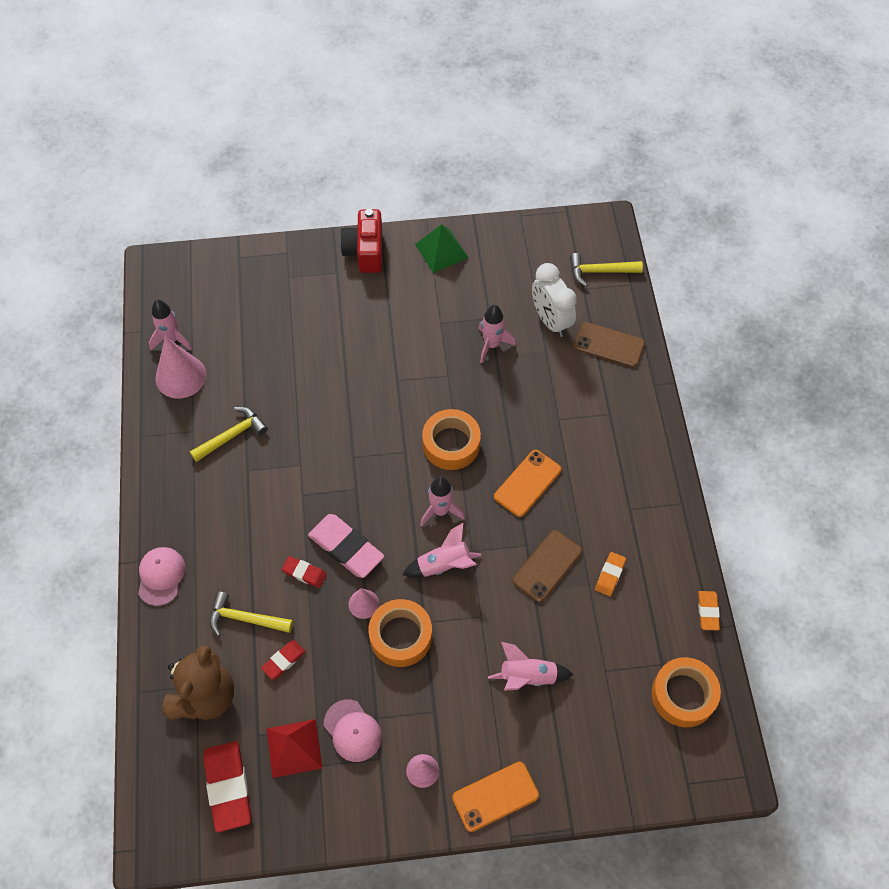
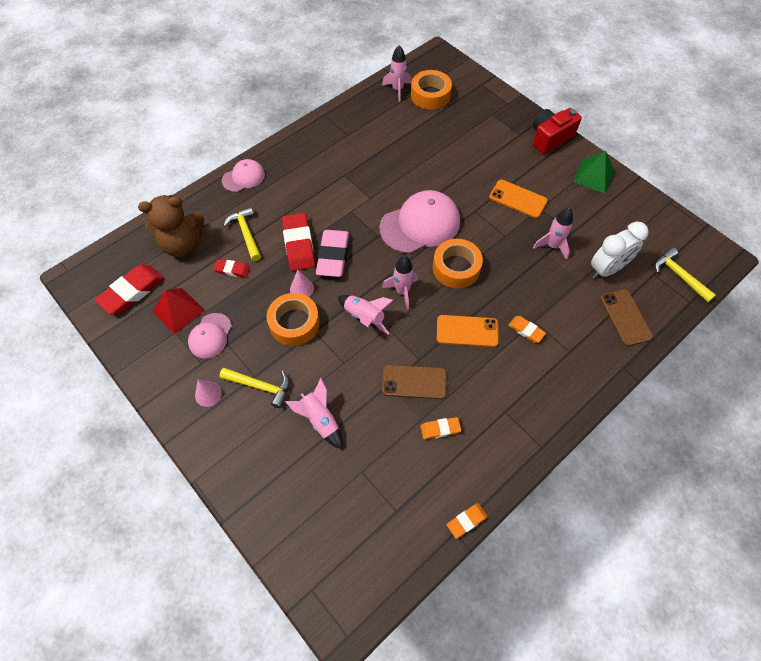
camera: 55 degrees right, 0 degrees up
pink cone [156,336,206,399] -> none
yellow hammer [190,407,268,462] -> yellow hammer moved to [219,367,290,408]
red eraser [282,556,327,588] -> red eraser [282,213,315,271], size x1.87
orange phone [452,762,539,832] -> orange phone moved to [489,180,548,218]
white clock [532,263,577,337] -> white clock turned 150 degrees counterclockwise [591,221,649,279]
orange tape [651,657,721,727] -> orange tape moved to [411,70,452,110]
none -> pink cap [379,190,460,254]
none -> orange eraser [508,316,546,343]

